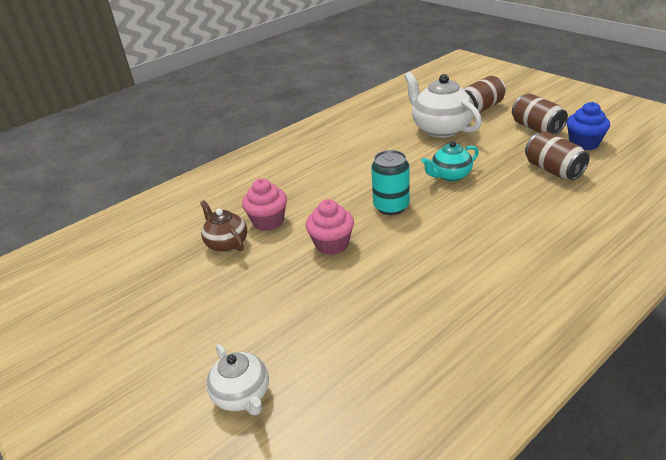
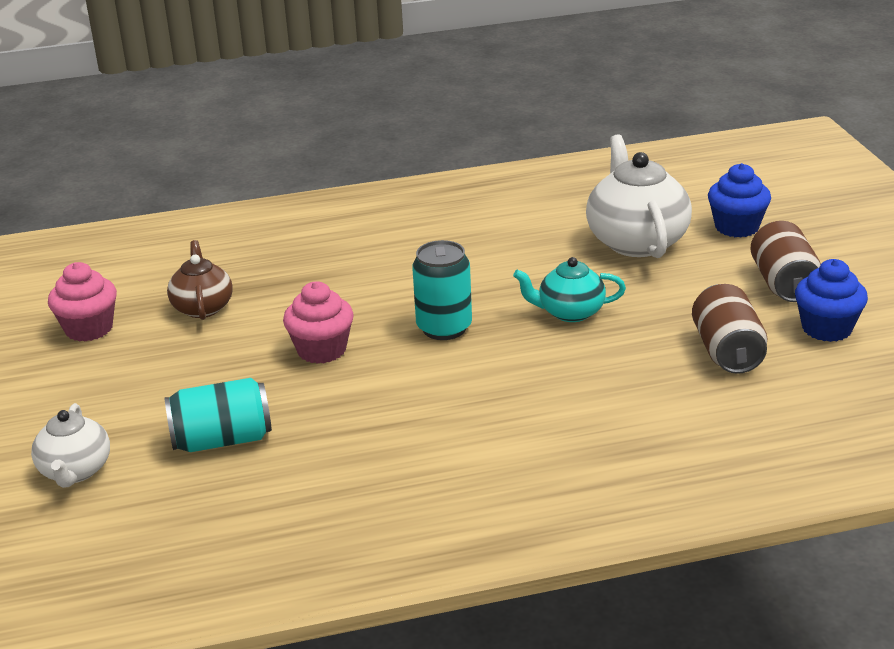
camera: 25 degrees right, 5 degrees down
pink cupcake [242,178,287,231] -> pink cupcake moved to [48,262,117,342]
brown can [463,76,506,113] -> blue cupcake [708,163,771,238]
none -> turquoise can [164,378,272,452]

